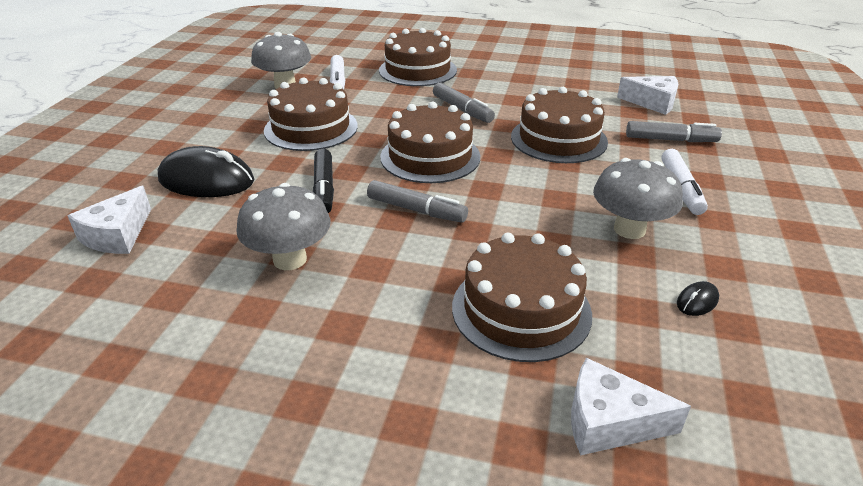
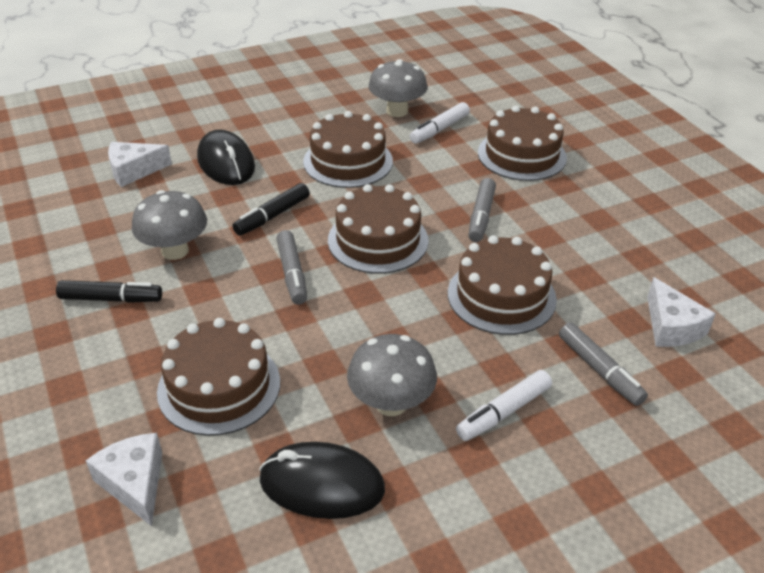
camera: 50 degrees right, 5 degrees up
black mouse [677,281,719,316] -> black mouse [259,442,385,519], size x2.39
none -> black marker [56,280,162,303]

